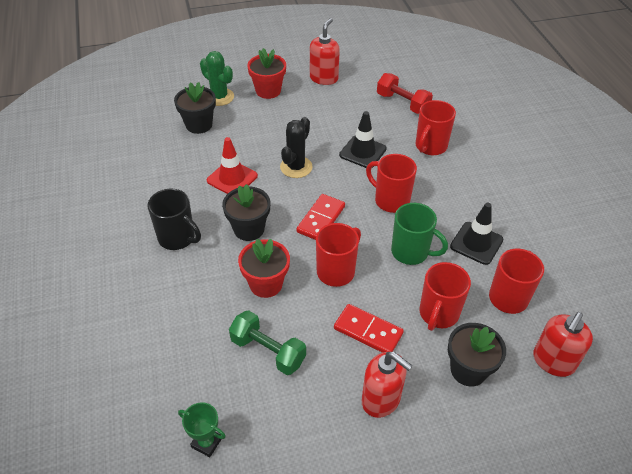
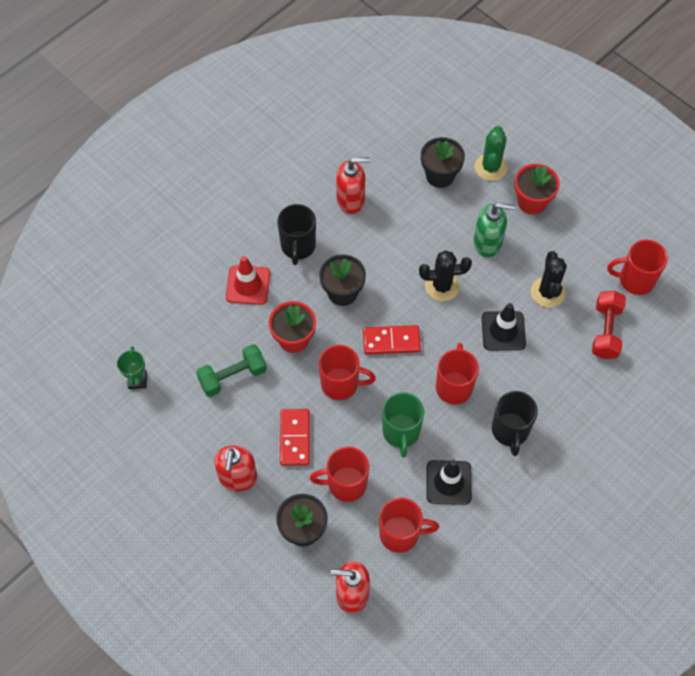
camera: 60 degrees right, 15 degrees up
red traffic cone [207,137,258,194] -> red traffic cone moved to [226,256,270,305]
green dumbbell [229,310,306,375] -> green dumbbell turned 60 degrees clockwise [196,344,267,397]
red soap dispenser [310,18,340,85] -> red soap dispenser moved to [336,157,370,214]
red mug [416,100,456,155] -> red mug moved to [607,240,668,295]
none -> green soap dispenser [474,203,515,257]
none -> black mug [492,391,538,456]
none -> black cactus [531,251,567,308]

